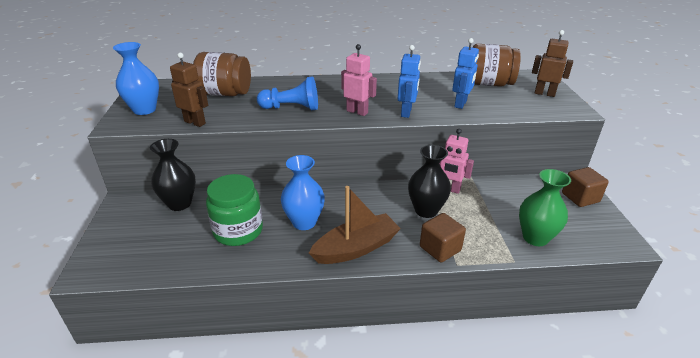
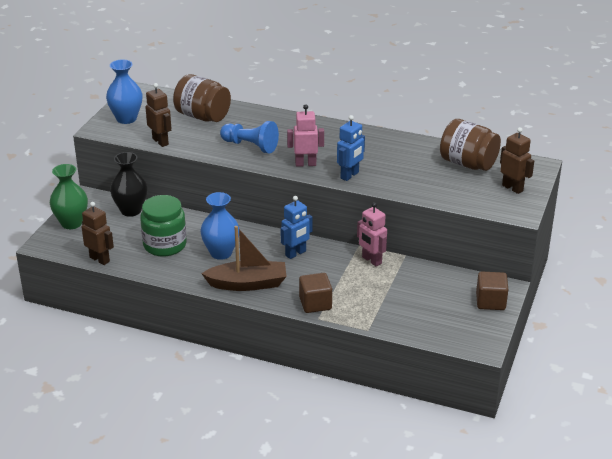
camera: 25 degrees right, 0 degrees up
pink robot [341,44,377,116] -> pink robot turned 60 degrees counterclockwise [287,104,324,167]
black vase [408,145,451,218] -> none
blue robot [452,38,479,109] -> blue robot moved to [280,196,313,259]
green vase [519,169,571,246] -> green vase moved to [50,164,88,229]
none -> brown robot [82,202,114,265]

